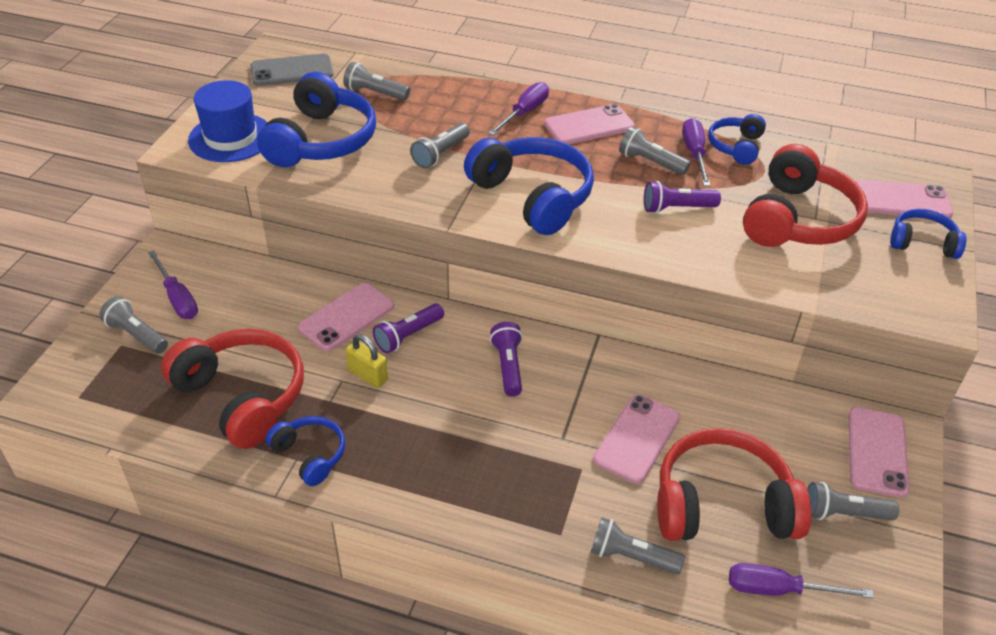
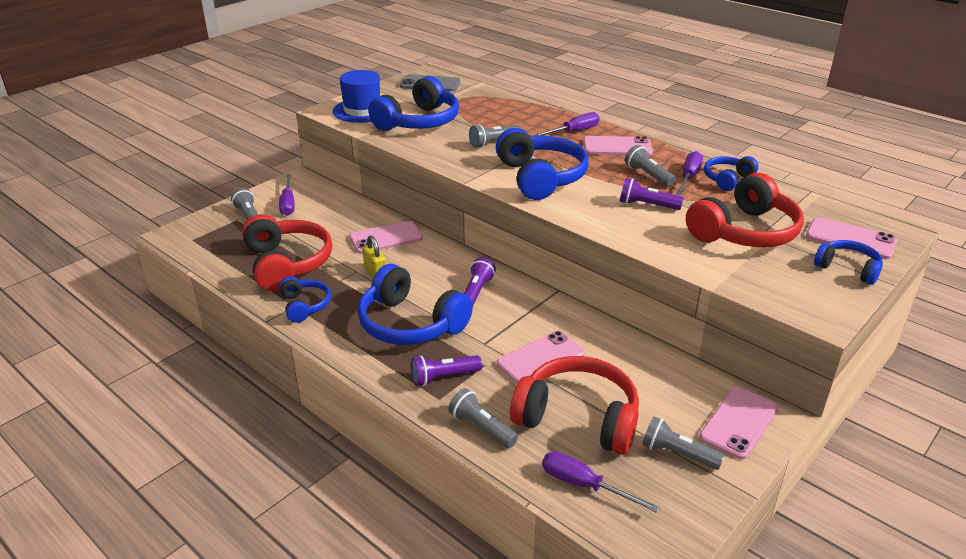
camera: 25 degrees right, 10 degrees down
grey flashlight [343,62,410,100] -> none
purple flashlight [373,304,444,353] -> purple flashlight moved to [411,355,482,386]
none -> blue headphones [358,264,473,345]

